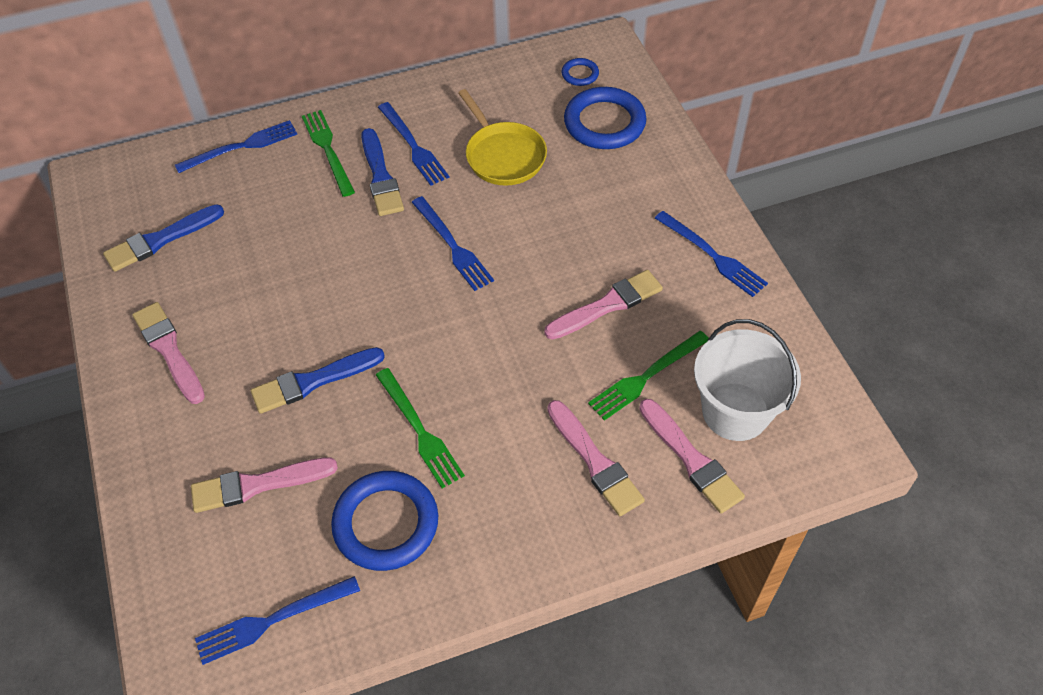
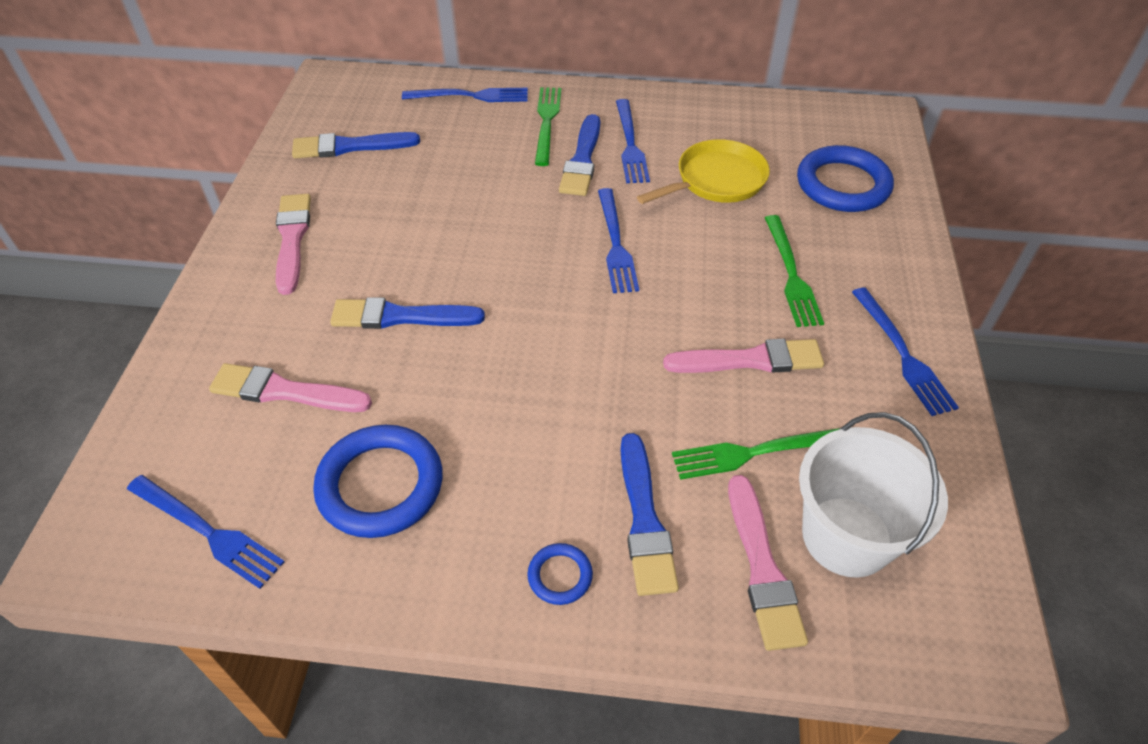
camera: 25 degrees right, 5 degrees down
blue fork [195,576,360,665] -> blue fork turned 150 degrees counterclockwise [127,475,284,589]
green fork [376,368,465,488] -> green fork moved to [765,215,824,327]
yellow pan [458,89,547,185] -> yellow pan turned 120 degrees counterclockwise [637,139,770,204]
pink brush [547,400,645,516] -> blue brush [620,433,679,596]
blue ring [562,58,599,86] -> blue ring moved to [527,543,593,605]

